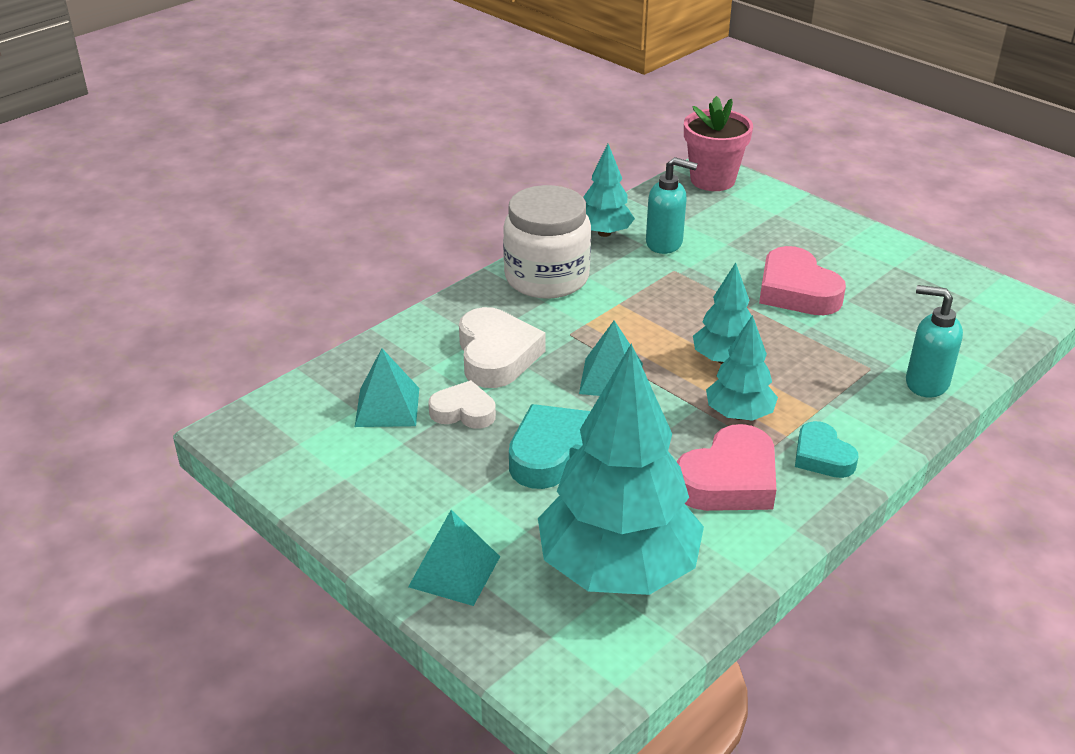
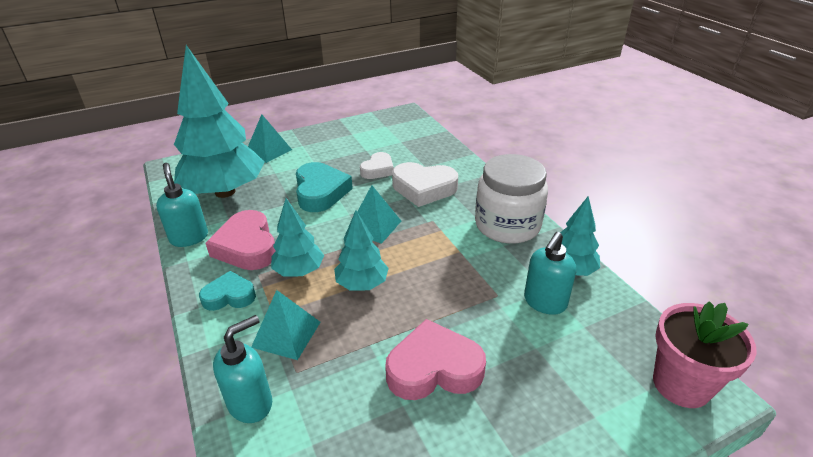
camera: 110 degrees right, 0 degrees up
turquoise pyramid [355,348,419,427] -> turquoise pyramid moved to [251,290,320,360]
none -> turquoise soap dispenser [156,163,208,247]

